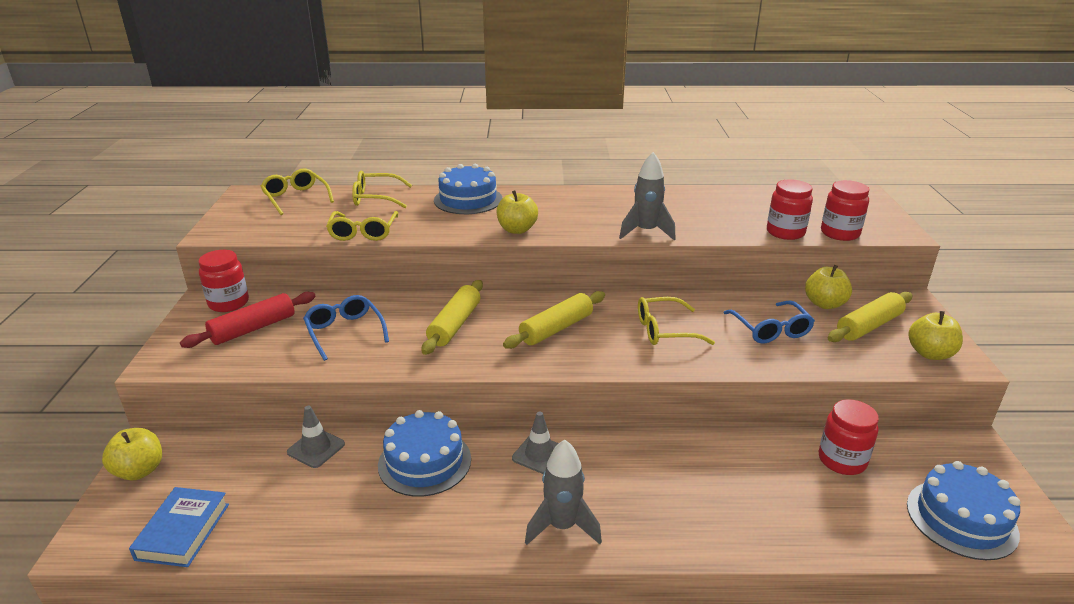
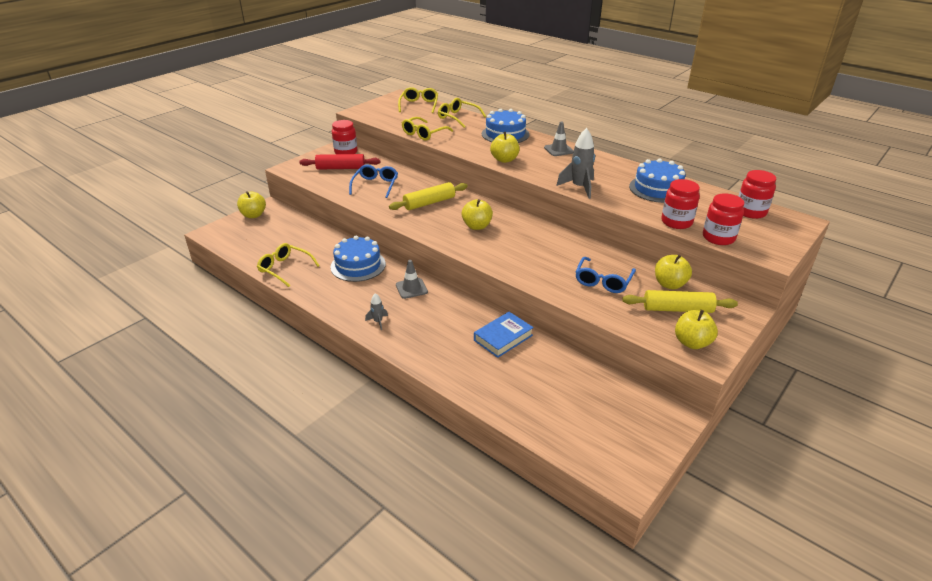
camera: 40 degrees right, 5 degrees up
blue book [129,487,229,567] -> blue book moved to [474,312,534,358]
grey traffic cone [287,406,345,468] -> grey traffic cone moved to [544,121,574,156]
yellow rolling pin [503,291,605,349] -> yellow apple [461,199,493,230]
grey rocket [525,440,602,545] -> grey rocket [365,293,388,330], size x0.52
yellow glasses [638,297,715,345] -> yellow glasses moved to [257,243,320,287]
red jar [819,399,879,475] -> red jar moved to [738,170,776,219]
blue cake [907,461,1020,560] -> blue cake moved to [629,158,686,203]

